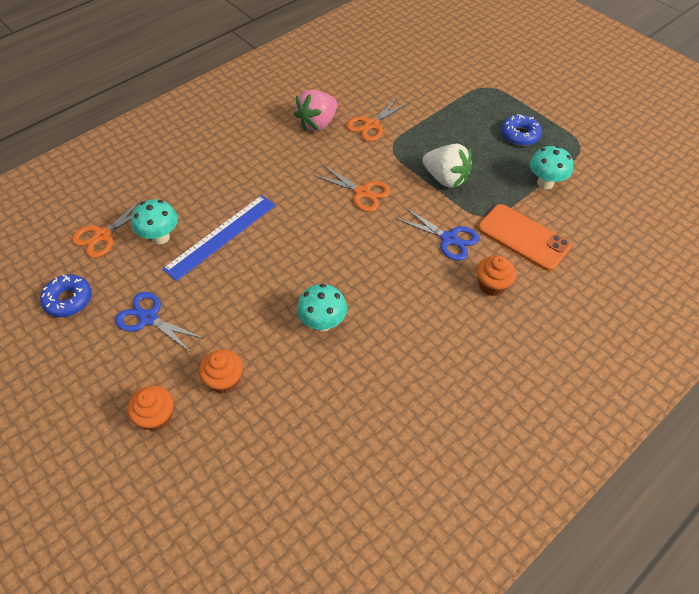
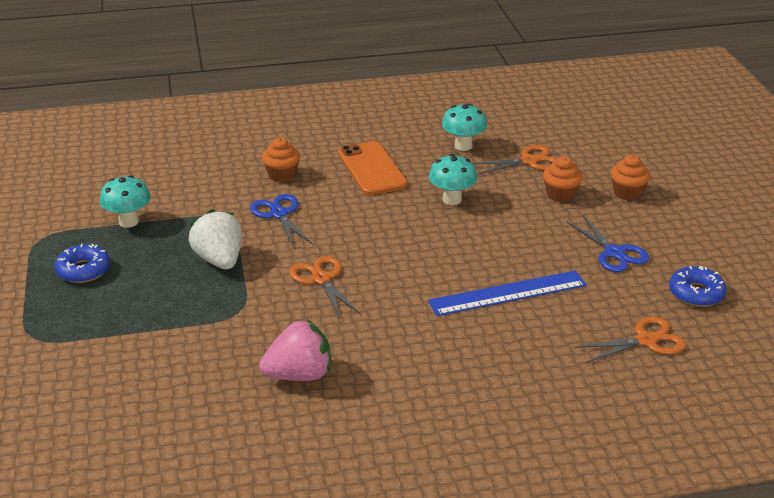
camera: 150 degrees left, 20 degrees down
turquoise mushroom [131,199,178,245] -> turquoise mushroom moved to [442,104,487,151]
orange scissors [346,97,410,142] -> orange scissors moved to [473,145,557,175]
orange phone [478,204,571,271] -> orange phone moved to [338,141,408,195]

